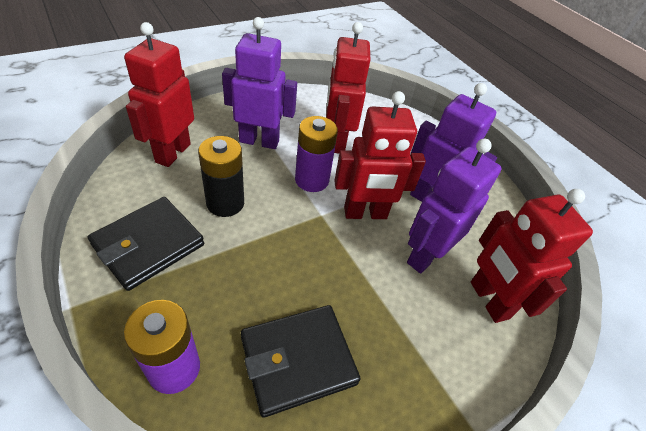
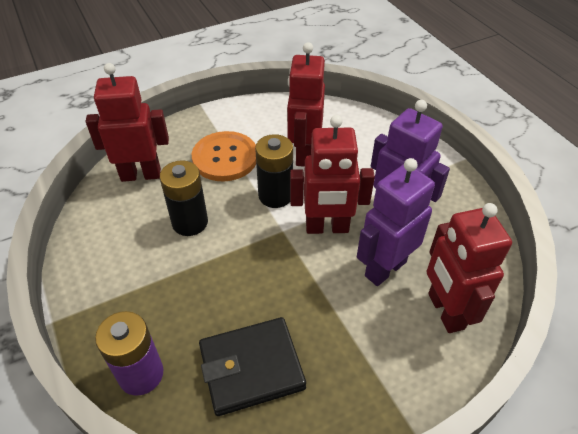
camera: 10 degrees right, 0 degrees up
black wallet [88,197,204,291] -> none
red robot [124,22,194,167] -> red robot turned 60 degrees clockwise [86,63,169,182]
purple robot [222,17,297,149] -> orange button [192,131,256,181]
purple battery [295,116,338,192] -> black battery [255,134,293,208]

